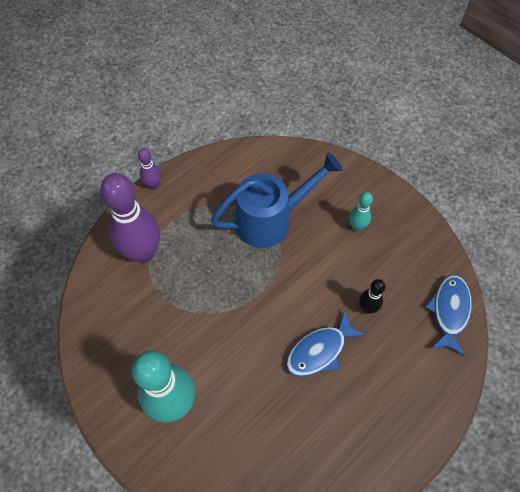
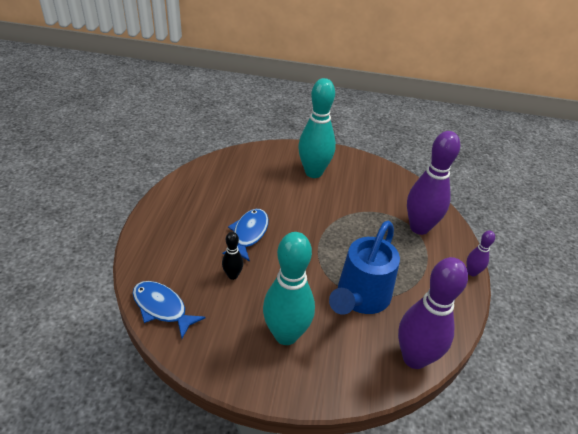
camera: 140 degrees right, 20 degrees down
turquoise bowling pin [349,192,373,231] -> turquoise bowling pin [263,232,315,345], size x2.13
blue fish [425,275,472,356] -> blue fish turned 150 degrees clockwise [133,281,206,339]
none -> purple bowling pin [398,257,468,369]

